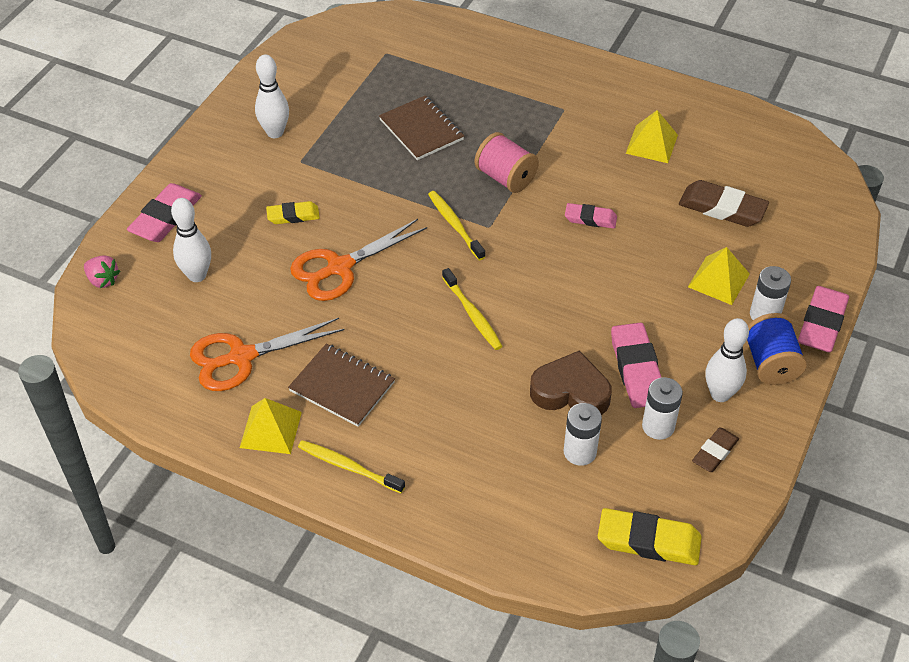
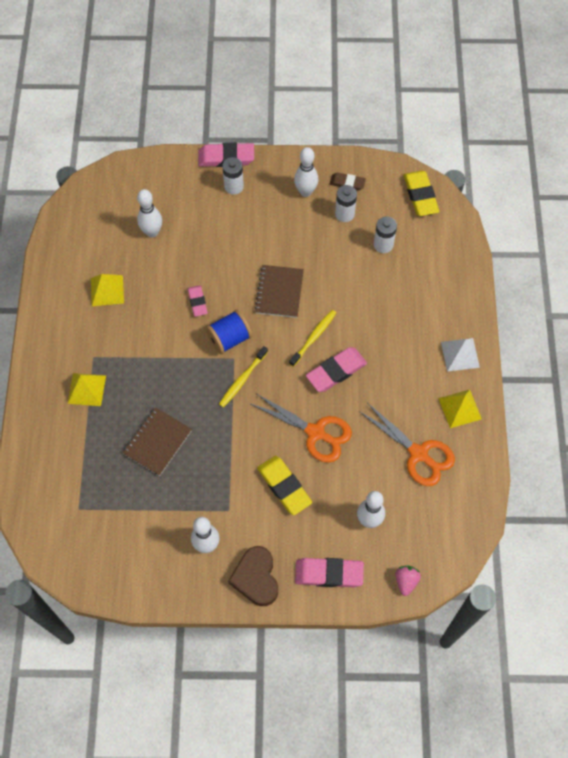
camera: 115 degrees left, 15 degrees up
yellow eraser [266,201,320,224] -> yellow eraser [257,456,312,515], size x1.64
brown notebook [288,344,395,427] -> brown notebook moved to [254,265,304,318]
yellow toothbrush [298,440,405,493] -> white pyramid [441,338,480,372]
pink spool [475,132,539,193] -> none
brown heart [530,350,612,415] -> brown heart moved to [228,546,278,606]
pink eraser [611,322,662,408] -> pink eraser moved to [306,347,367,392]
brown eraser [679,180,769,227] -> white bowling pin [137,189,162,238]
yellow pyramid [688,247,750,305] -> yellow pyramid moved to [68,373,106,406]
blue spool [747,313,807,385] -> blue spool moved to [205,310,252,354]

